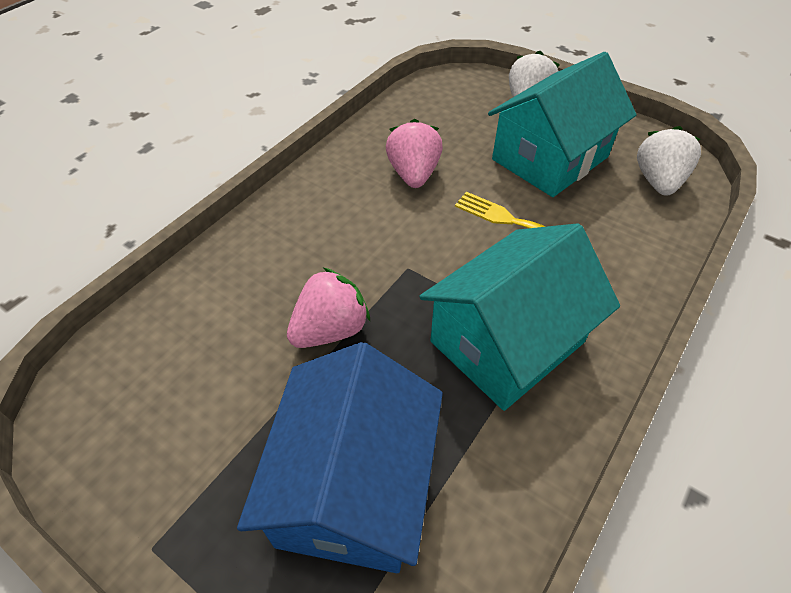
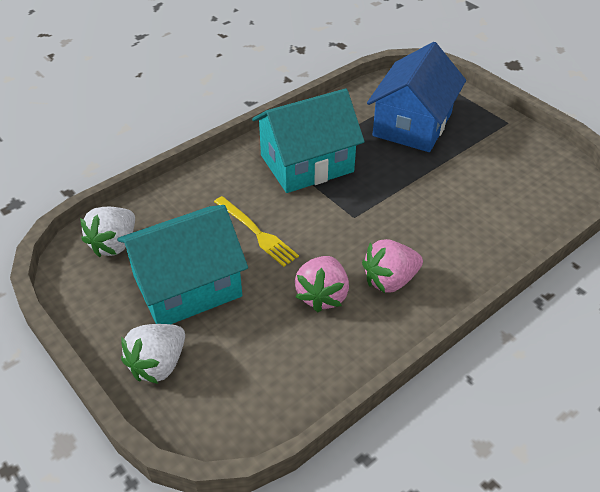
camera: 165 degrees left, 5 degrees down
pink strawberry [287,268,370,348] -> pink strawberry moved to [362,239,423,293]

